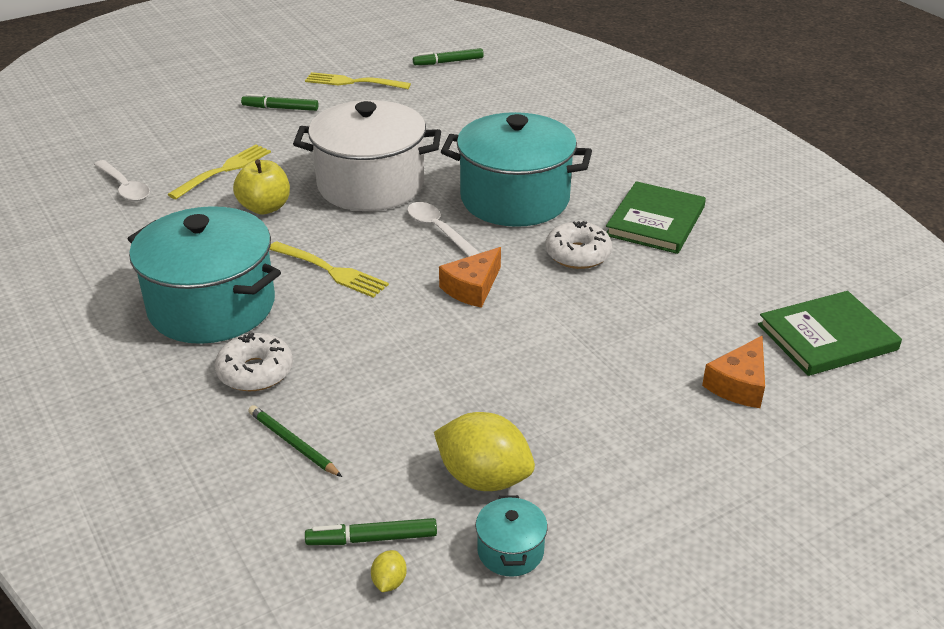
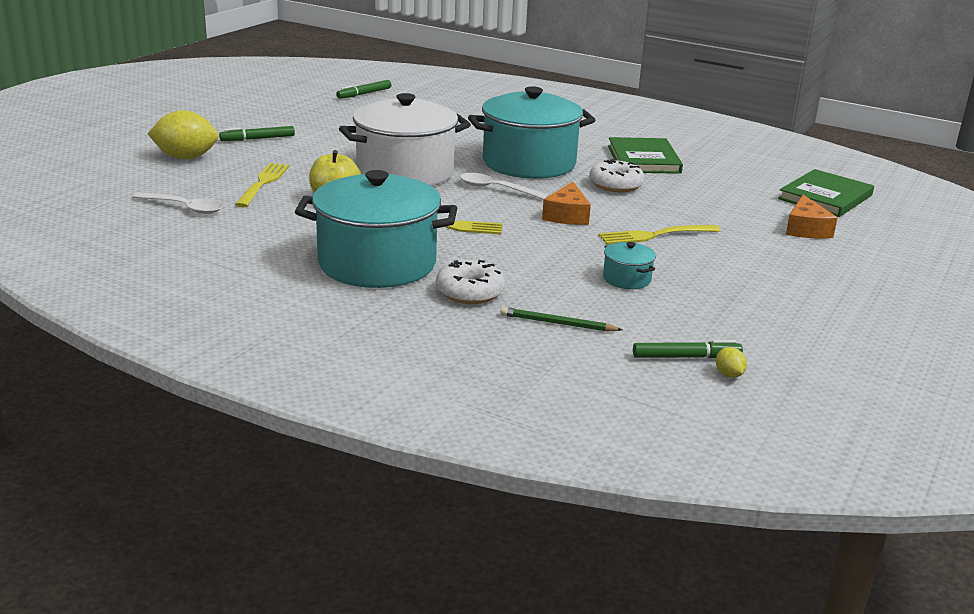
camera: 30 degrees left, 10 degrees down
yellow fork [305,72,411,89] -> yellow fork moved to [598,225,720,245]
green marker [305,518,437,545] -> green marker turned 150 degrees counterclockwise [633,340,743,358]
yellow lemon [434,412,535,491] -> yellow lemon moved to [147,110,219,160]
turquoise pot [475,495,548,577] -> turquoise pot moved to [603,242,656,289]

